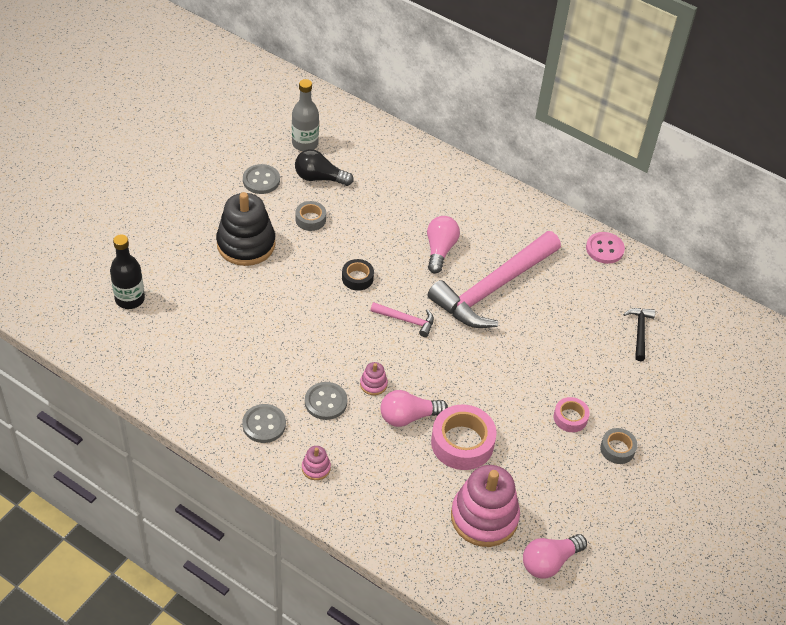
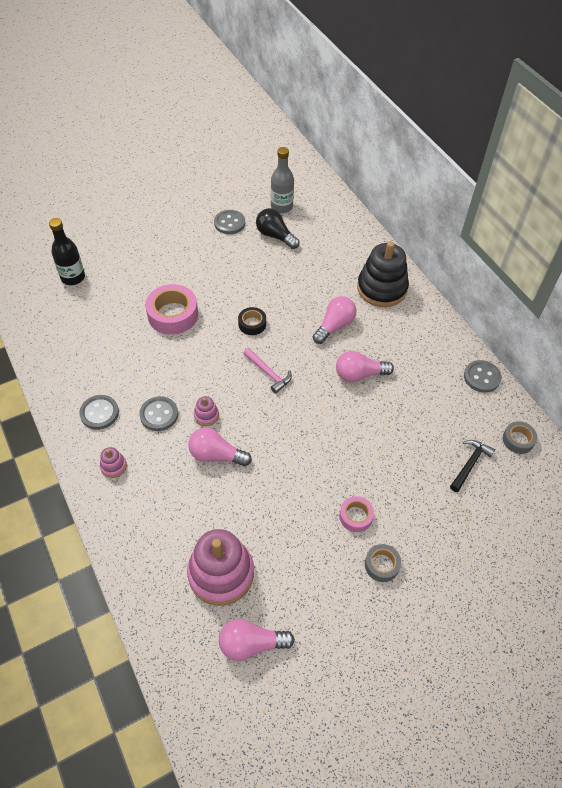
camera: 30 degrees right, 5 degrees up
black stacking toy [216,192,276,266] -> black stacking toy moved to [357,241,409,307]
grey tape [295,201,326,231] -> grey tape moved to [503,421,538,454]
pink hammer [428,231,561,328] -> pink light bulb [336,351,394,382]
pink tape [431,404,497,470] -> pink tape moved to [145,284,198,335]
pink button [586,232,625,264] -> grey button [464,360,502,393]

